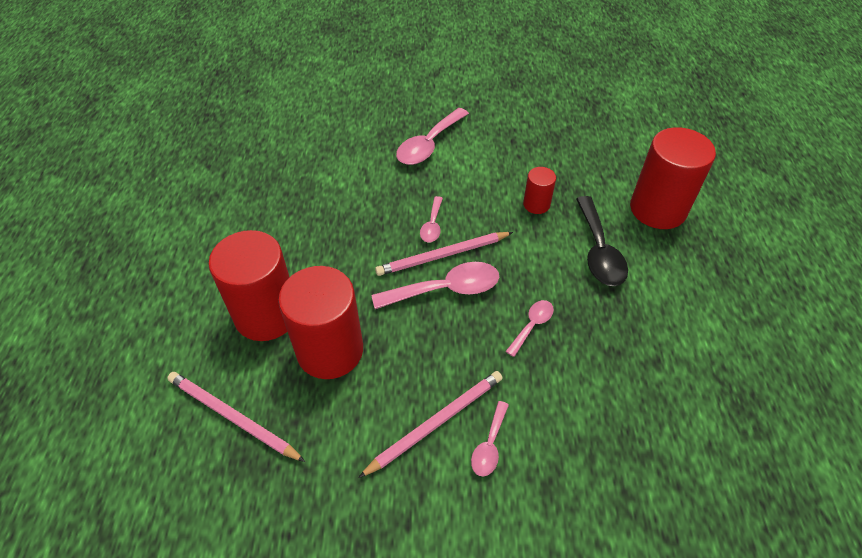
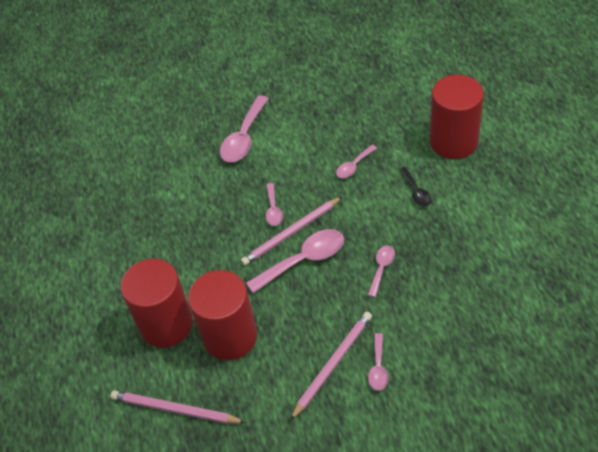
camera: 10 degrees left, 0 degrees up
red cylinder [523,167,556,214] -> pink spoon [336,145,377,178]
black spoon [576,196,628,286] -> black spoon [399,167,431,207], size x0.55

